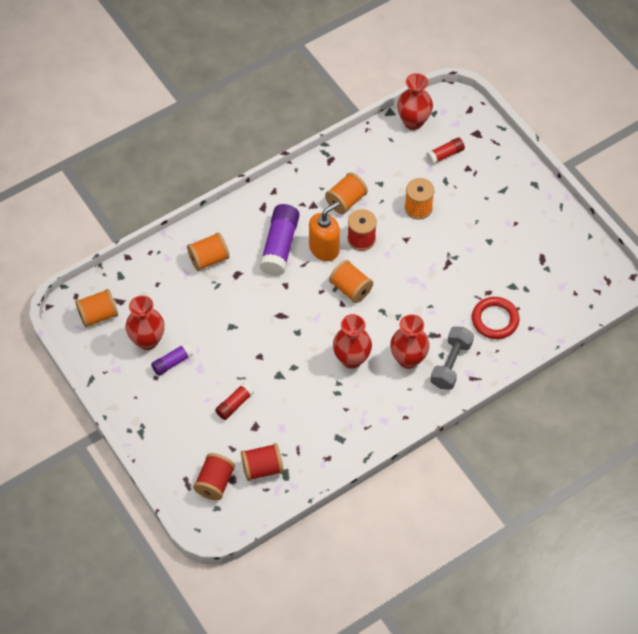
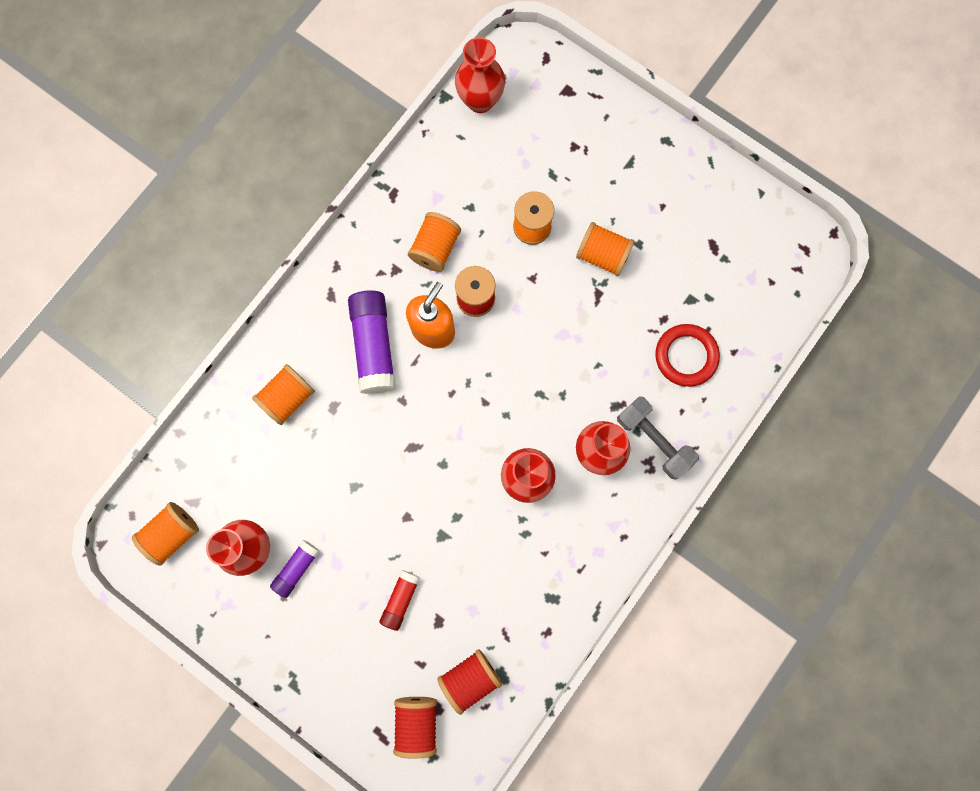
camera: 20 degrees left, 20 degrees up
orange spool [329,260,373,303] -> orange spool moved to [576,222,635,276]
red glue stick [426,137,465,165] -> none
grey dumbbell [430,326,474,390] -> grey dumbbell turned 45 degrees counterclockwise [617,396,699,480]

